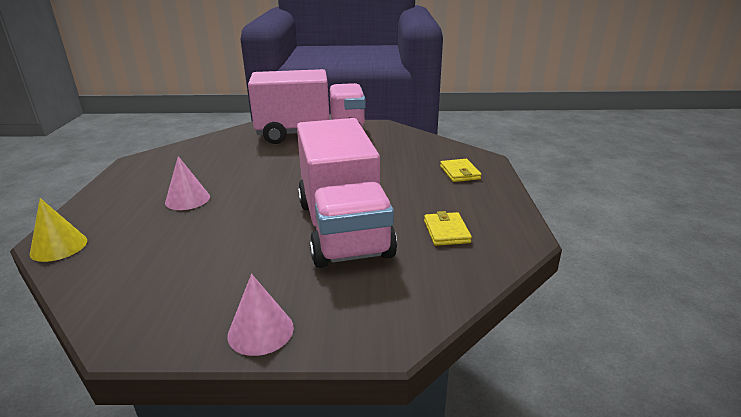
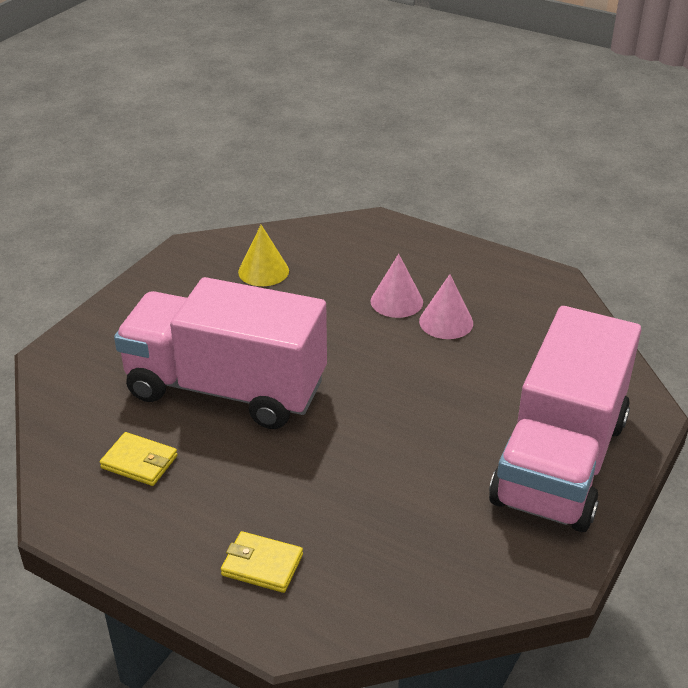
camera: 120 degrees right, 10 degrees up
yellow cone [30,198,87,262] -> yellow cone moved to [238,225,289,286]
pink cone [227,274,294,356] -> pink cone moved to [419,274,473,339]

